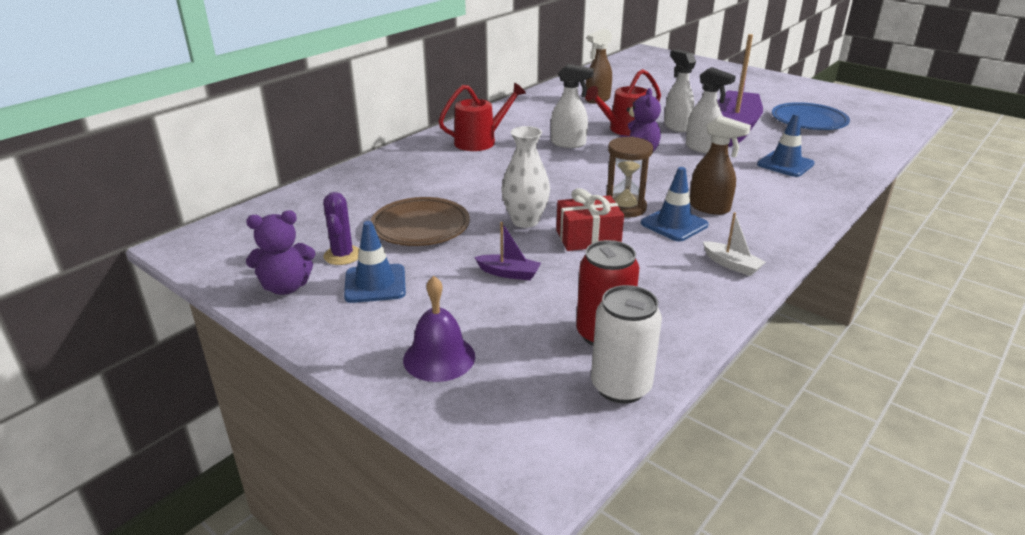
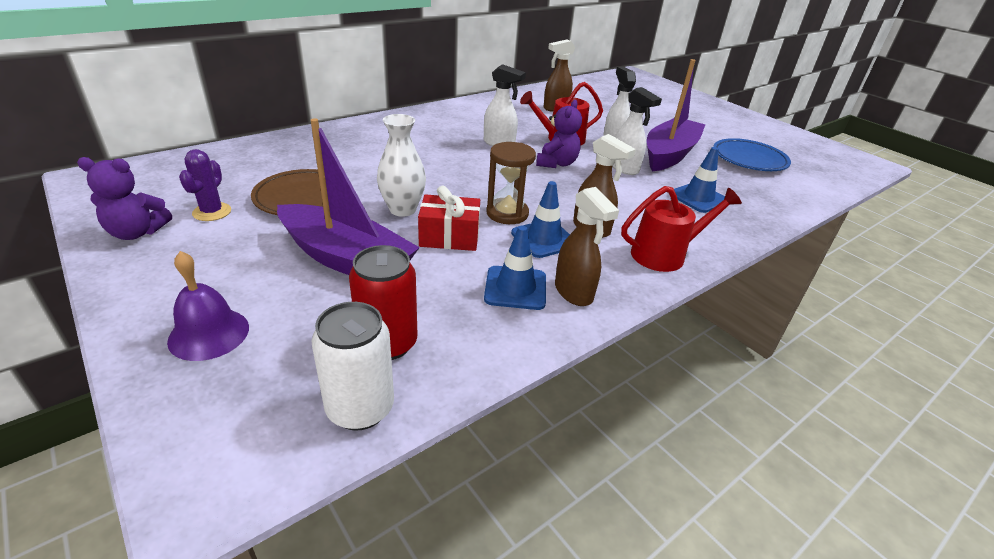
camera: 10 degrees right, 5 degrees up
blue traffic cone [344,221,406,303] -> blue traffic cone moved to [484,226,546,310]
red watering can [438,83,526,151] -> red watering can moved to [621,186,742,272]
purple boat [474,222,541,280] -> purple boat [277,118,420,275], size x2.43
white boat [703,212,766,276] -> brown spray bottle [555,187,619,306]

